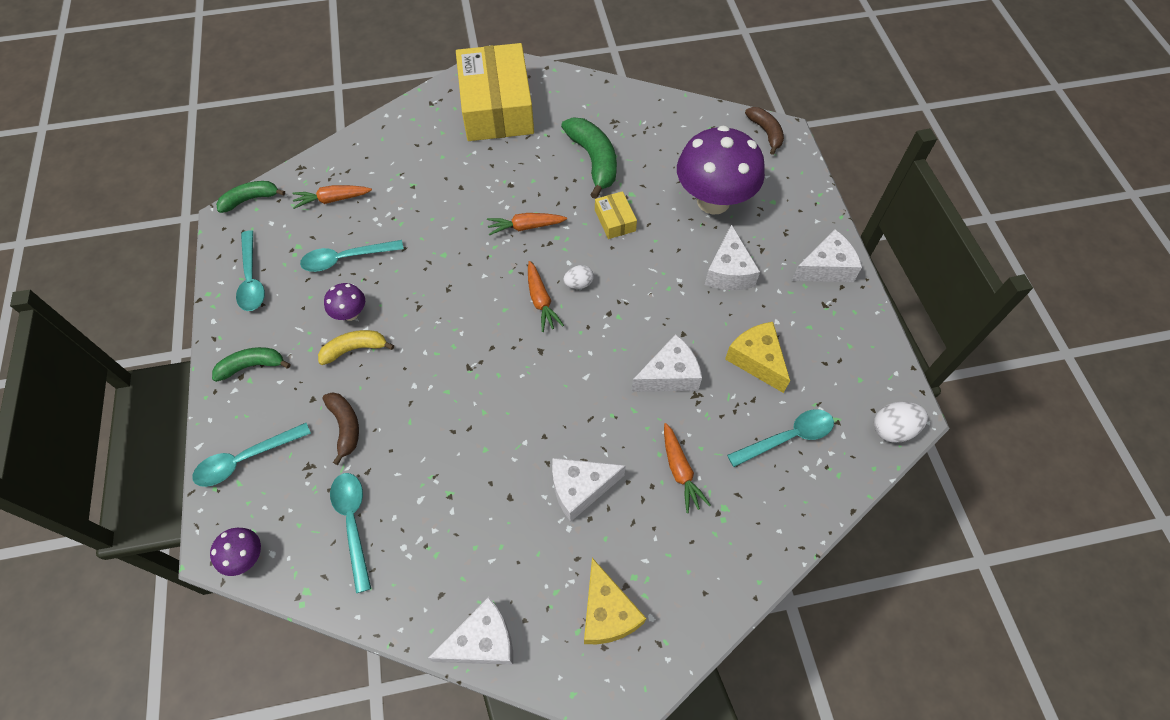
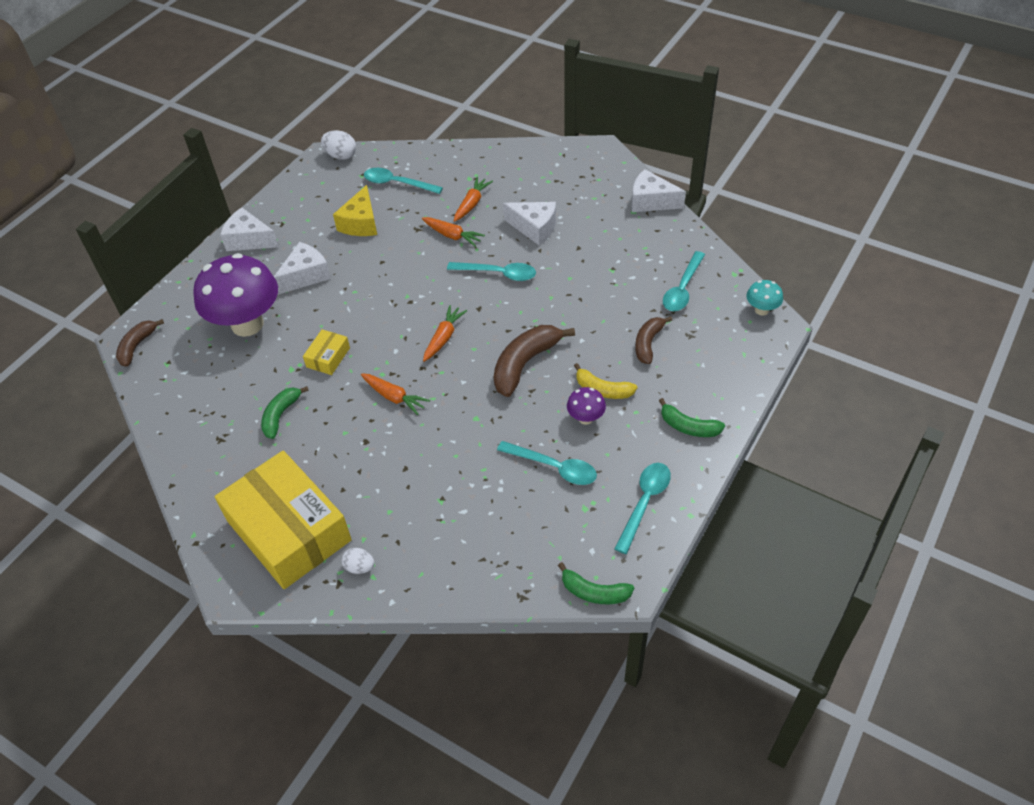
camera: 135 degrees left, 10 degrees down
turquoise spoon [192,423,311,487] -> turquoise spoon moved to [447,262,536,281]
purple mushroom [210,528,261,576] -> turquoise mushroom [746,280,783,316]
orange carrot [292,185,372,209] -> orange carrot moved to [422,217,485,247]
yellow box [456,43,534,141] -> yellow box turned 75 degrees counterclockwise [215,450,352,589]
green banana [561,118,617,199] -> green banana [261,386,309,439], size x0.62
white egg [563,265,594,289] -> white egg moved to [341,548,374,574]
yellow cheese [584,558,646,644] -> none
white cheese [631,334,702,392] -> none
none -> brown banana [494,325,575,397]

